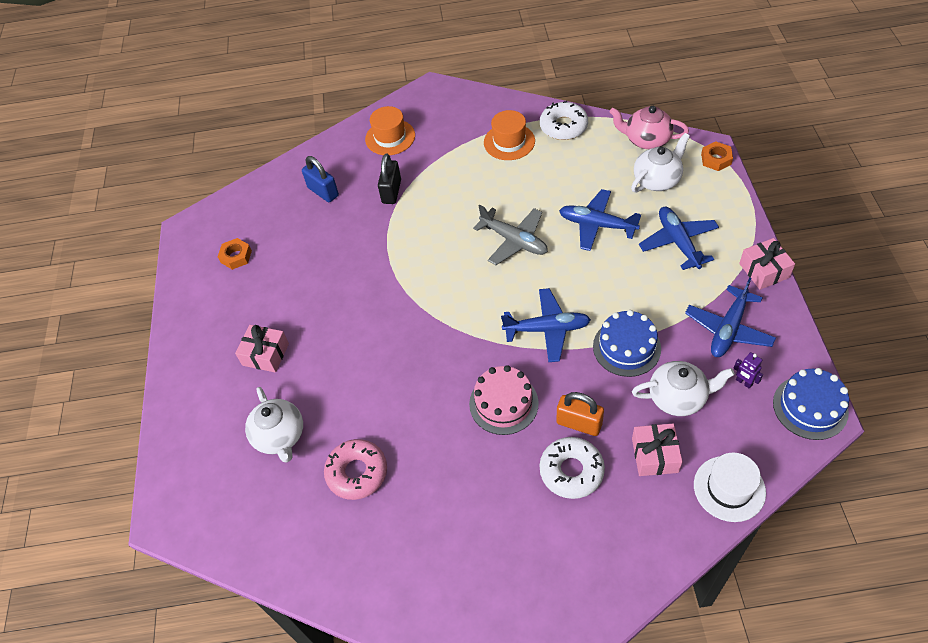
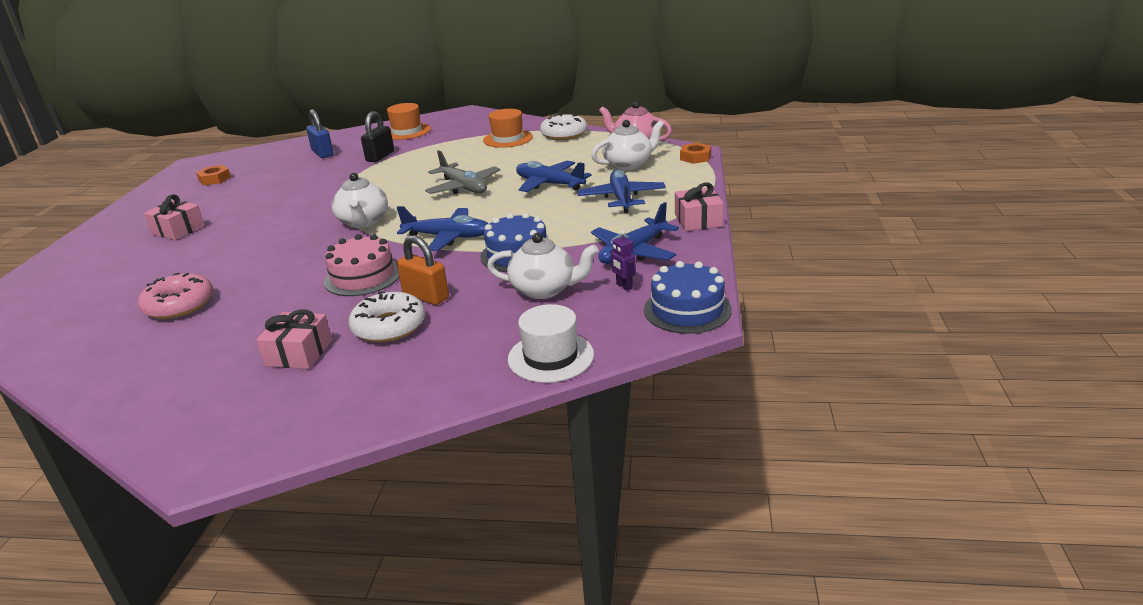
camera: 10 degrees right, 25 degrees down
white teapot [245,387,303,463] -> white teapot moved to [332,173,388,228]
pink gift [632,424,683,476] -> pink gift moved to [256,309,332,369]

